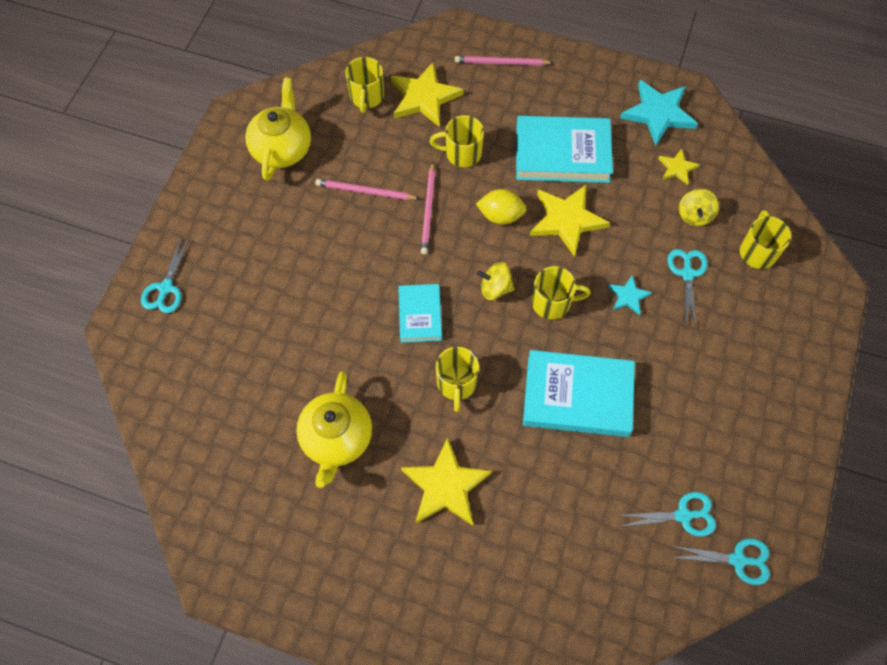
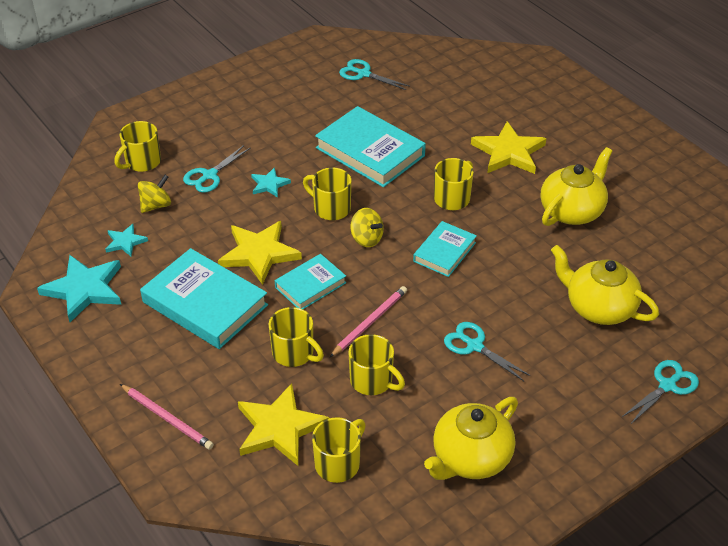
camera: 145 degrees left, 20 degrees down
pink pencil [315,179,420,200] -> none
yellow lemon [476,189,527,225] -> turquoise book [275,254,346,309]
yellow star [658,148,700,185] -> turquoise star [105,224,148,256]
turquoise scissors [670,539,770,585] -> turquoise scissors moved to [444,322,531,381]
none -> yellow mug [348,334,405,395]
none -> yellow teapot [551,245,659,325]

